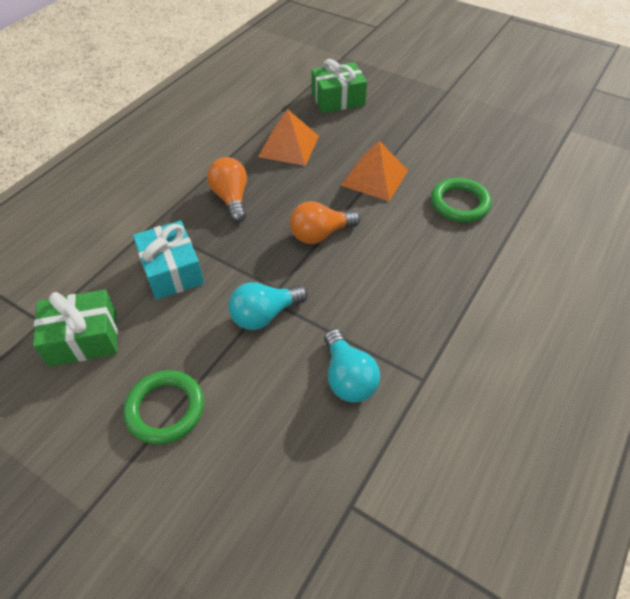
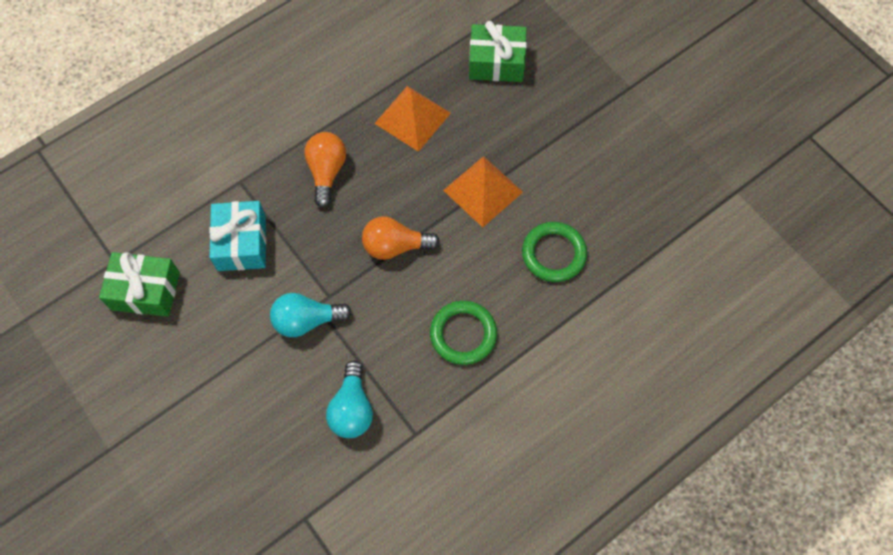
camera: 20 degrees right, 15 degrees up
green ring [123,370,204,444] -> green ring moved to [430,301,497,365]

